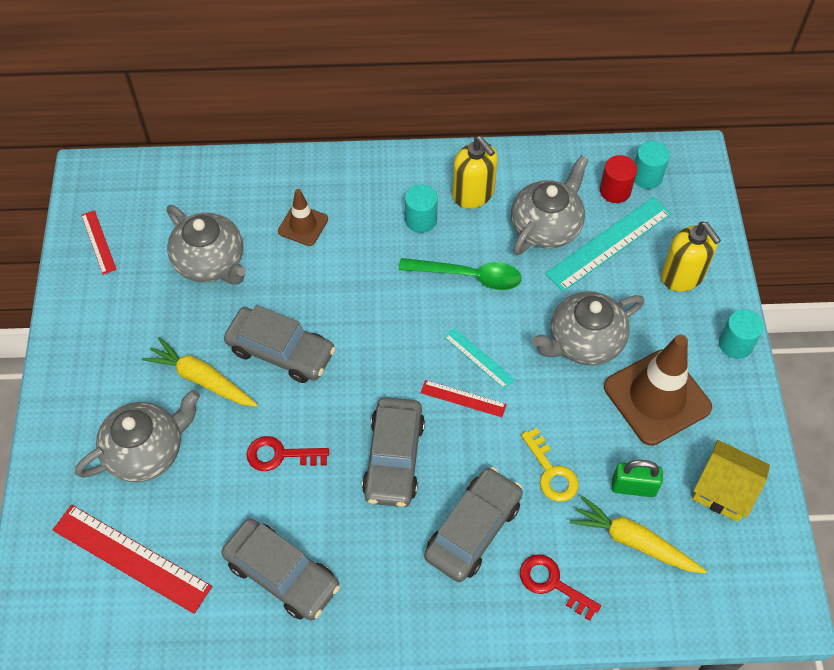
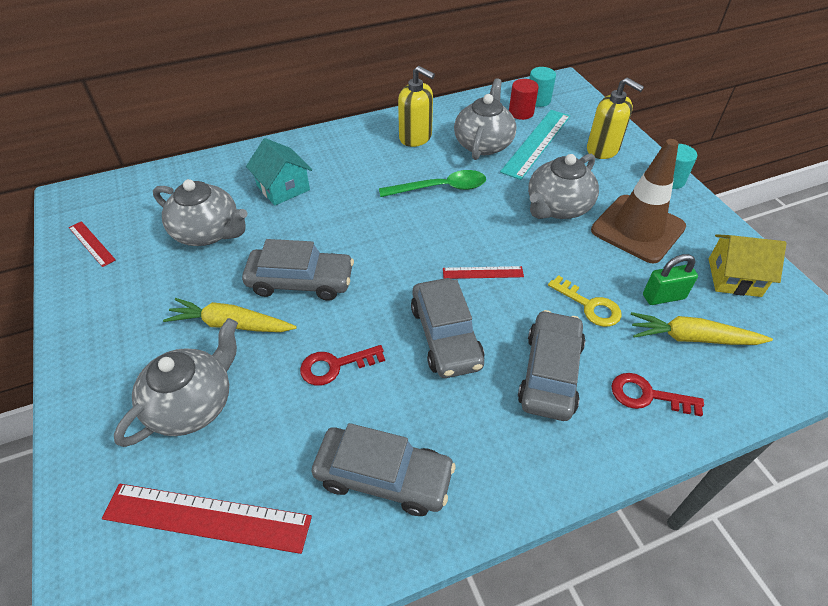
camera: 20 degrees left, 10 degrees down
brown traffic cone [278,189,328,246] -> turquoise house [246,138,312,205]
turquoise cylinder [405,185,438,233] -> none
turquoise ruler [444,328,515,389] -> none

